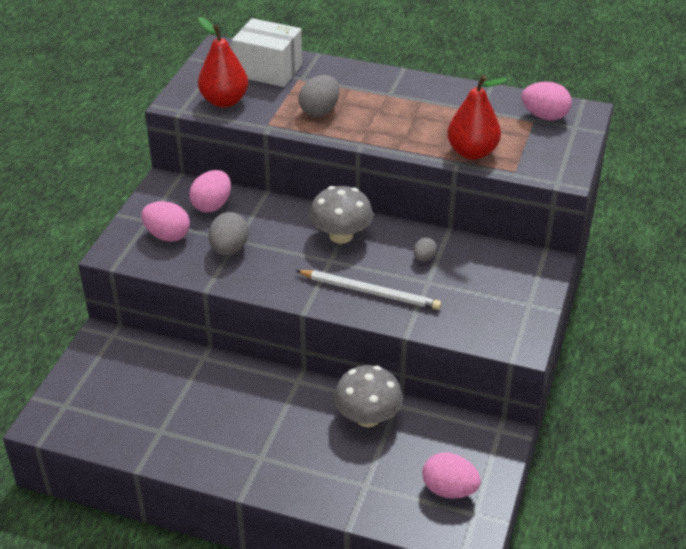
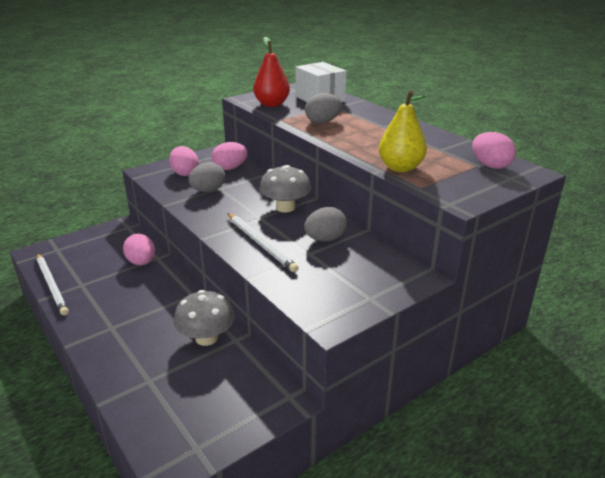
camera: 35 degrees right, 10 degrees down
grey egg [414,237,437,262] -> grey egg [304,207,347,241], size x1.76
pink egg [422,452,481,499] -> pink egg moved to [123,234,155,265]
red pear [447,75,507,160] -> yellow pear [379,90,428,172]
none -> white pencil [37,253,69,315]

